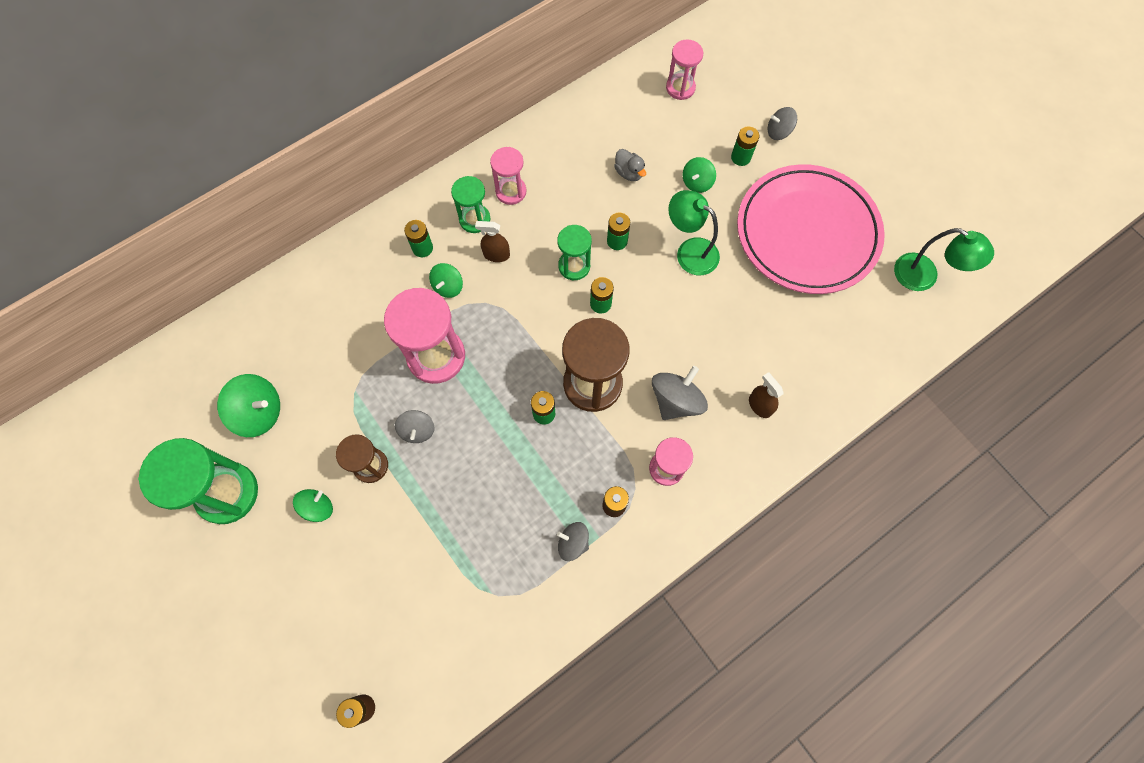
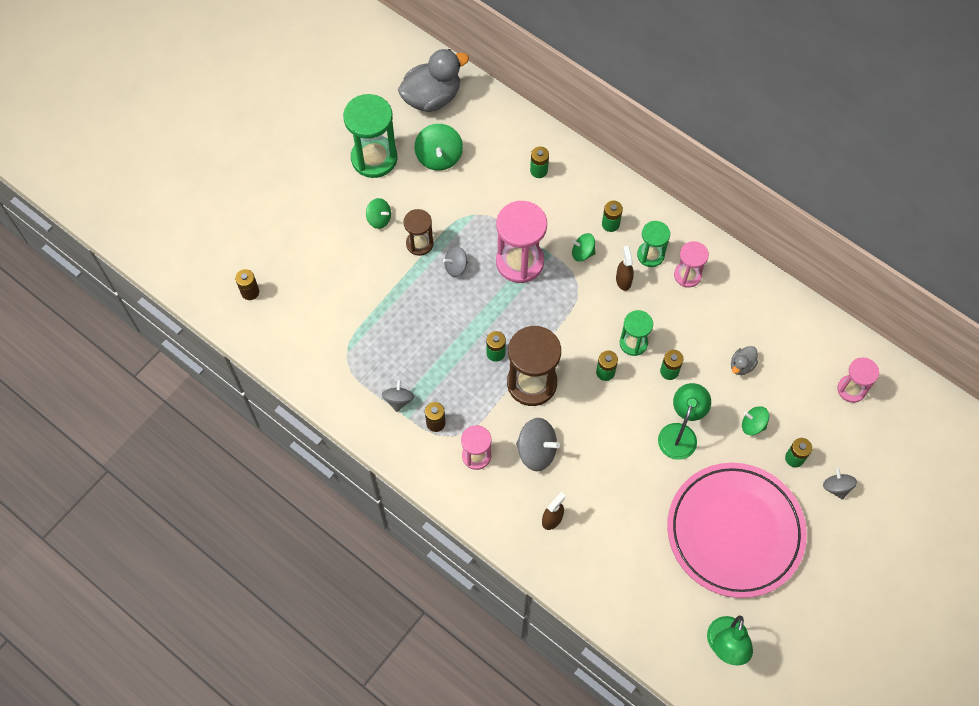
camera: 75 degrees right, 5 degrees down
none -> grey duck [398,49,469,112]
none -> green battery [530,146,549,178]

